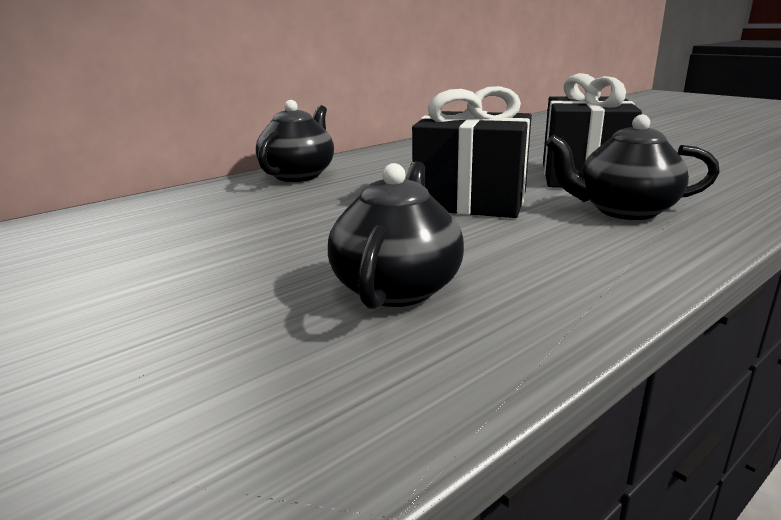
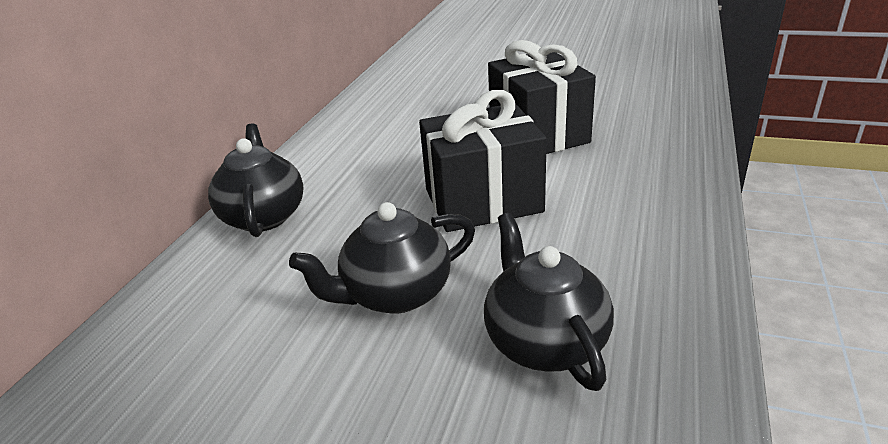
camera: 30 degrees left, 10 degrees up
black teapot [546,115,720,220] -> black teapot moved to [289,202,475,314]

